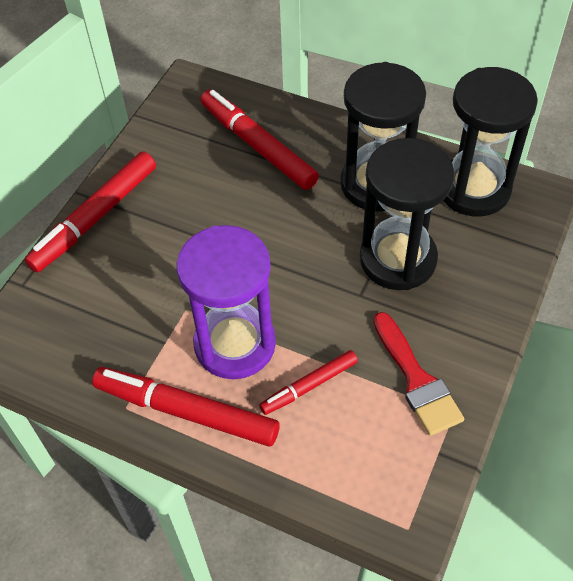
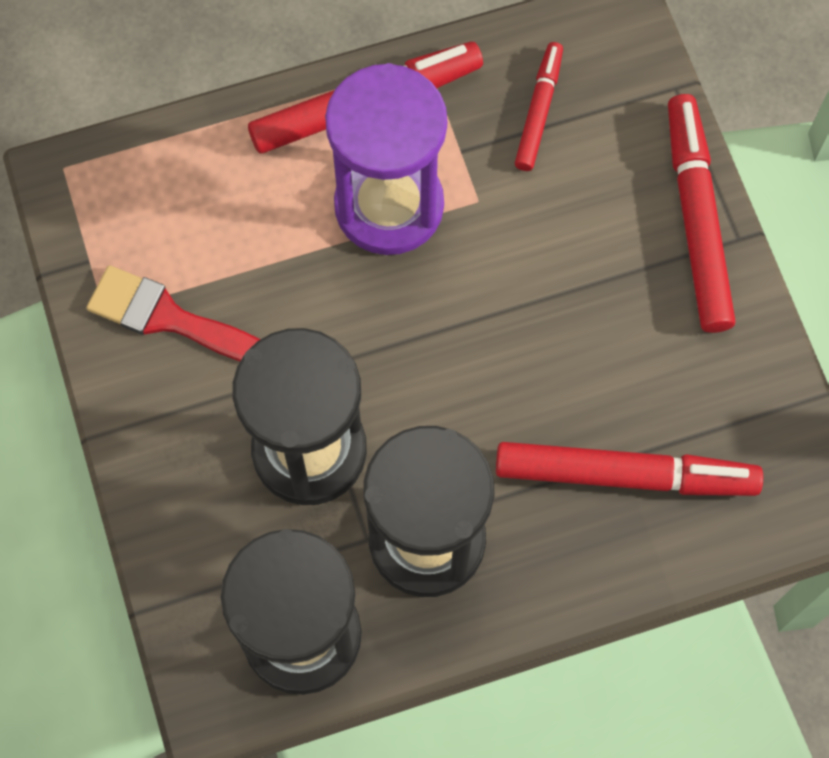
camera: 135 degrees right, 15 degrees up
red marker [259,350,358,415] -> red marker moved to [515,42,563,171]

